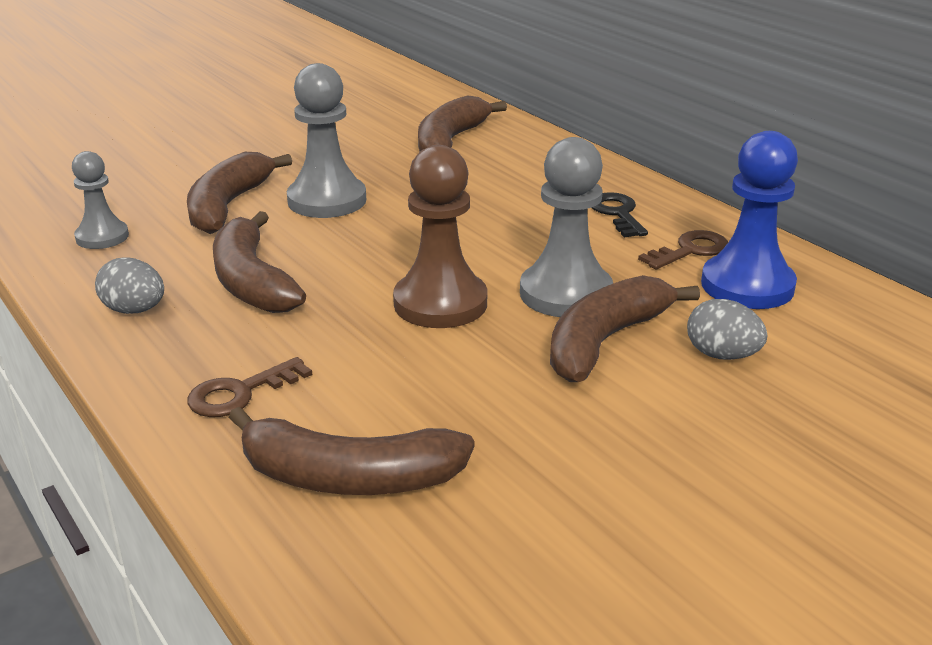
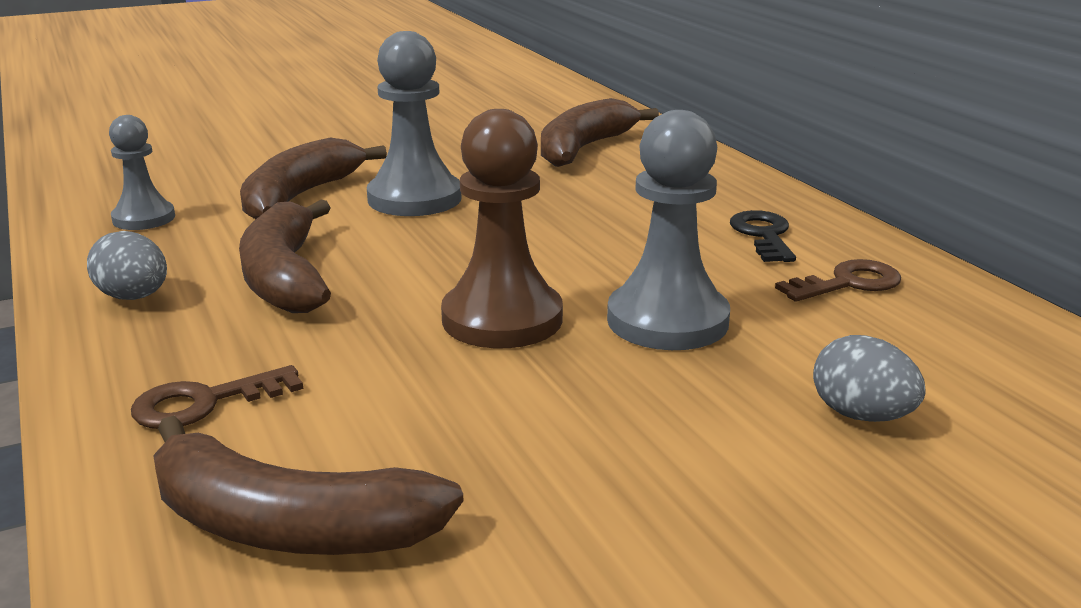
camera: 10 degrees right, 5 degrees down
brown banana [550,275,700,382] -> none
blue pawn [701,131,798,309] -> none

